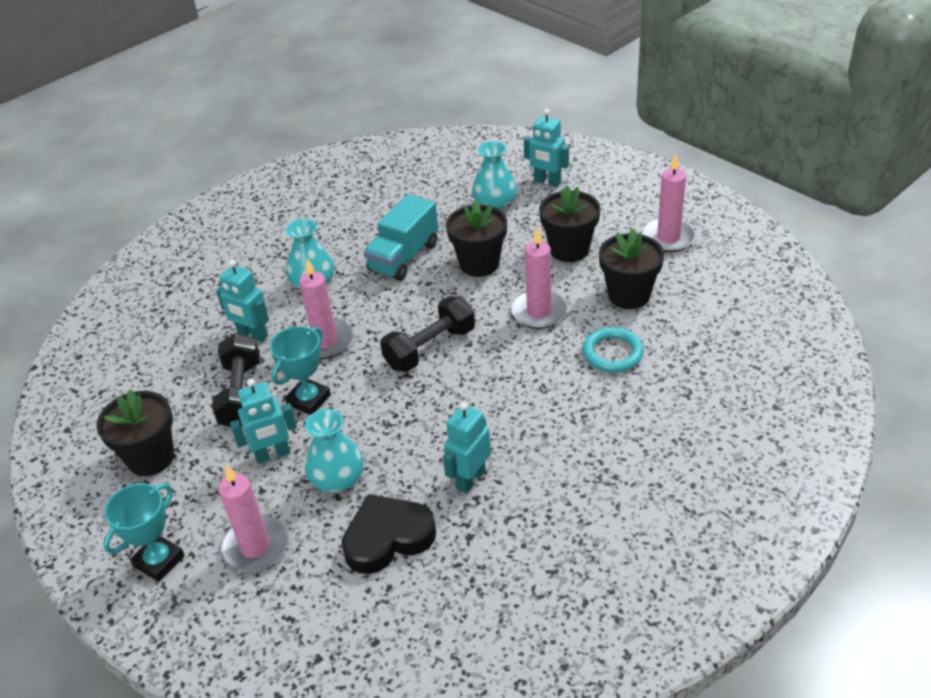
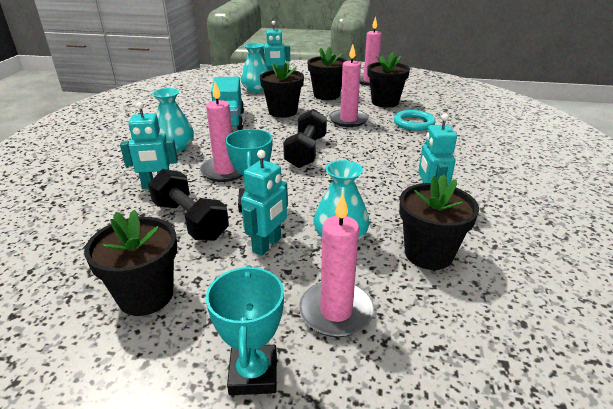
camera: 40 degrees left, 10 degrees down
black heart [342,494,436,574] -> black flower pot [399,174,479,270]

